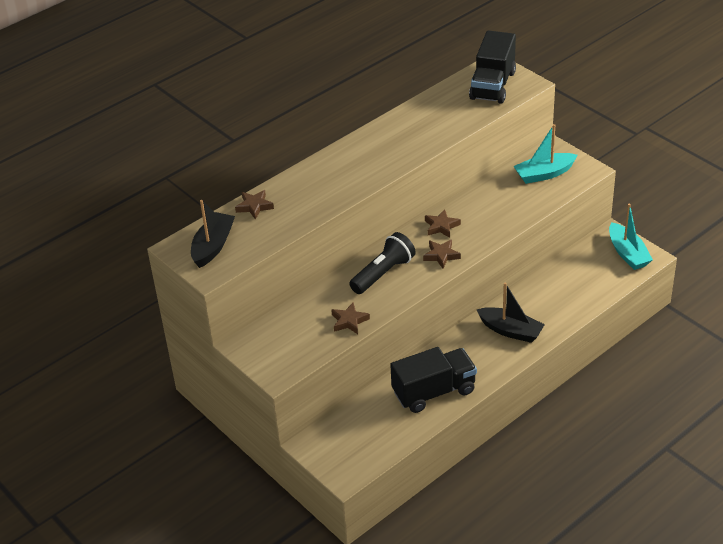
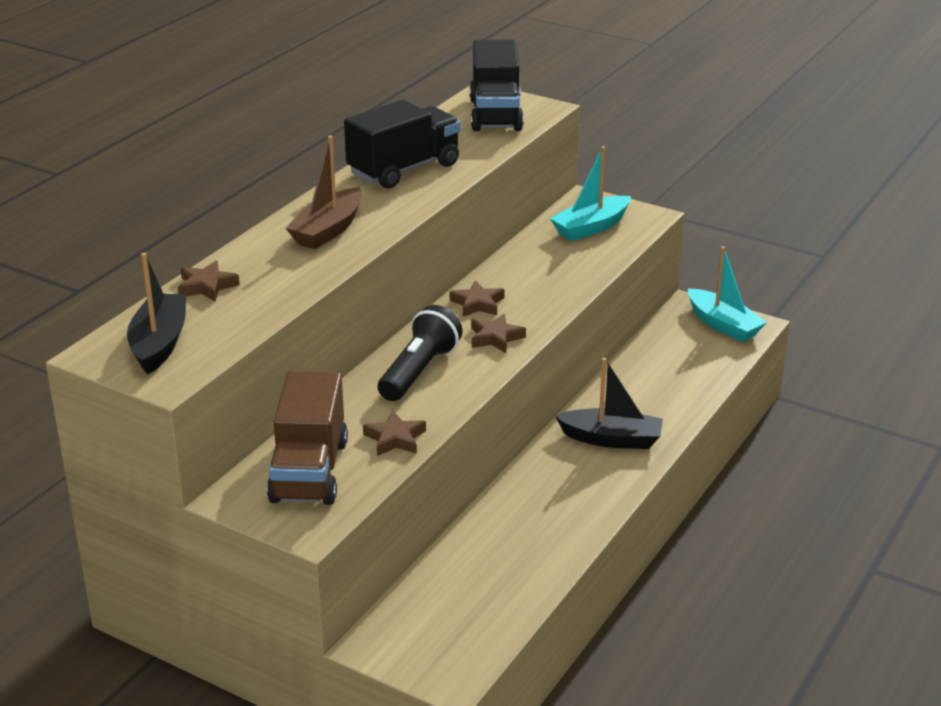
camera: 20 degrees left, 10 degrees down
black truck [390,347,477,413] -> black truck moved to [344,100,460,189]
none -> brown truck [267,371,348,505]
none -> brown boat [286,135,362,249]

